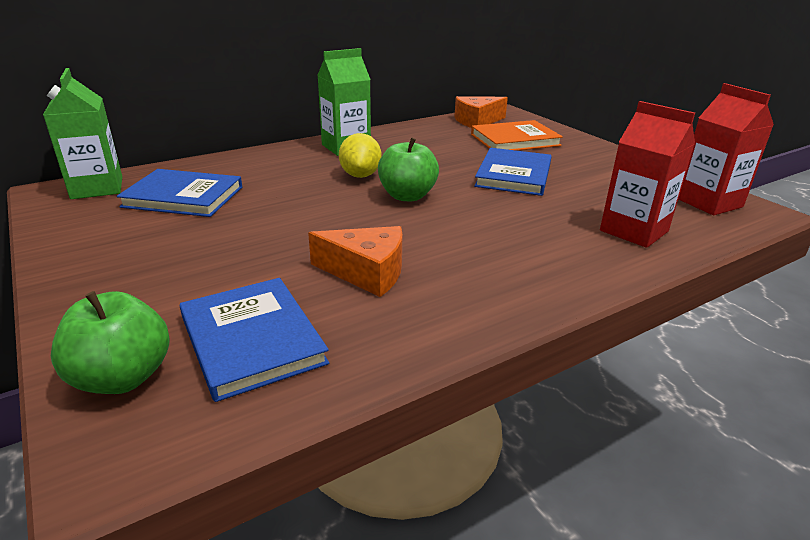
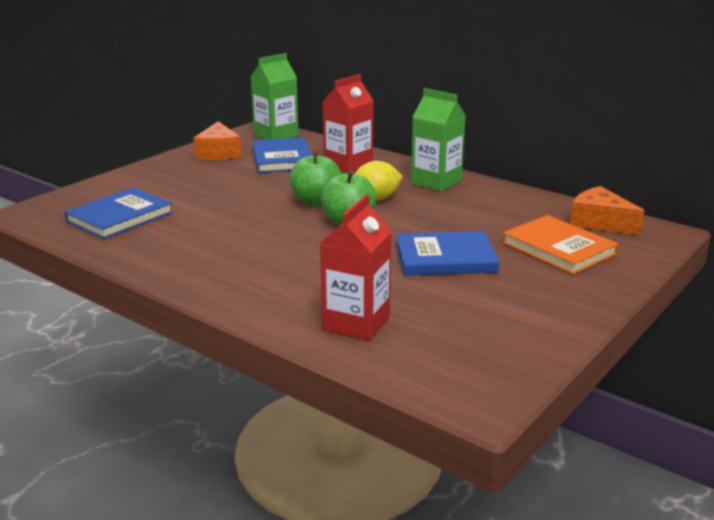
camera: 70 degrees right, 5 degrees down
green apple [51,291,170,394] -> green apple moved to [289,151,341,206]
orange cheese [308,226,402,297] -> orange cheese moved to [193,121,241,160]
red carton [678,83,774,215] -> red carton moved to [322,74,374,173]

